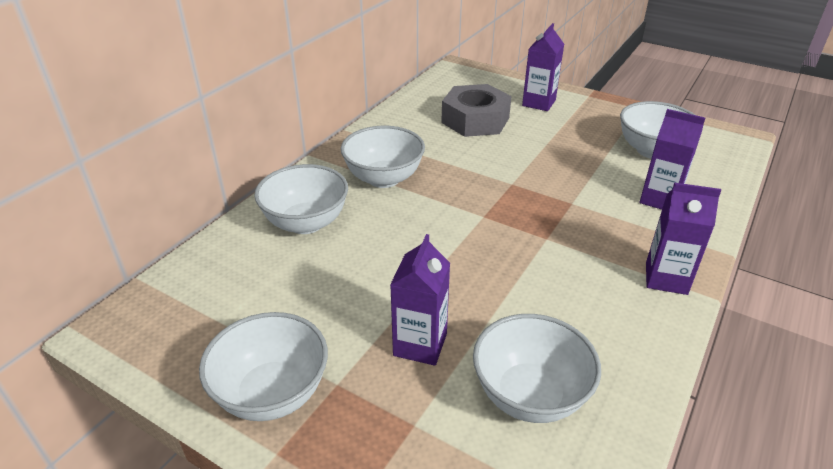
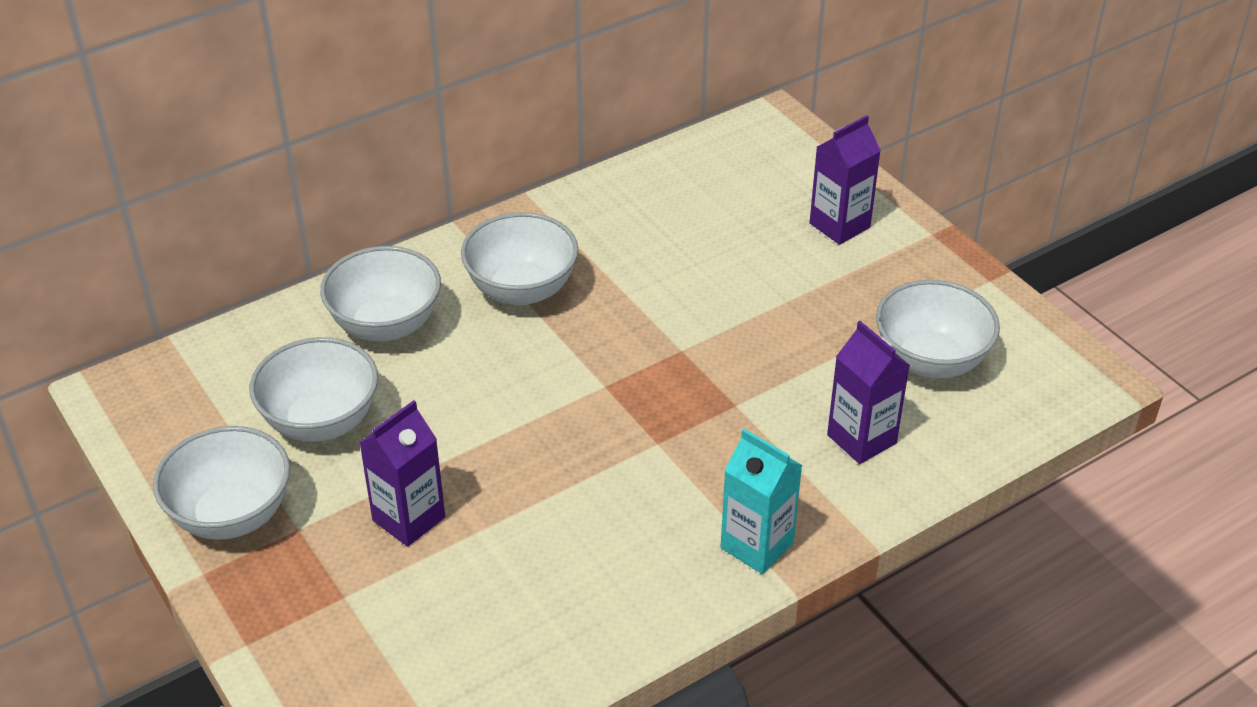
camera: 25 degrees right, 5 degrees up
grey nut [441,84,512,137] -> none
white bowl [473,314,601,423] -> white bowl moved to [250,337,378,442]
purple carton [646,182,721,295] -> turquoise carton [721,429,802,574]

